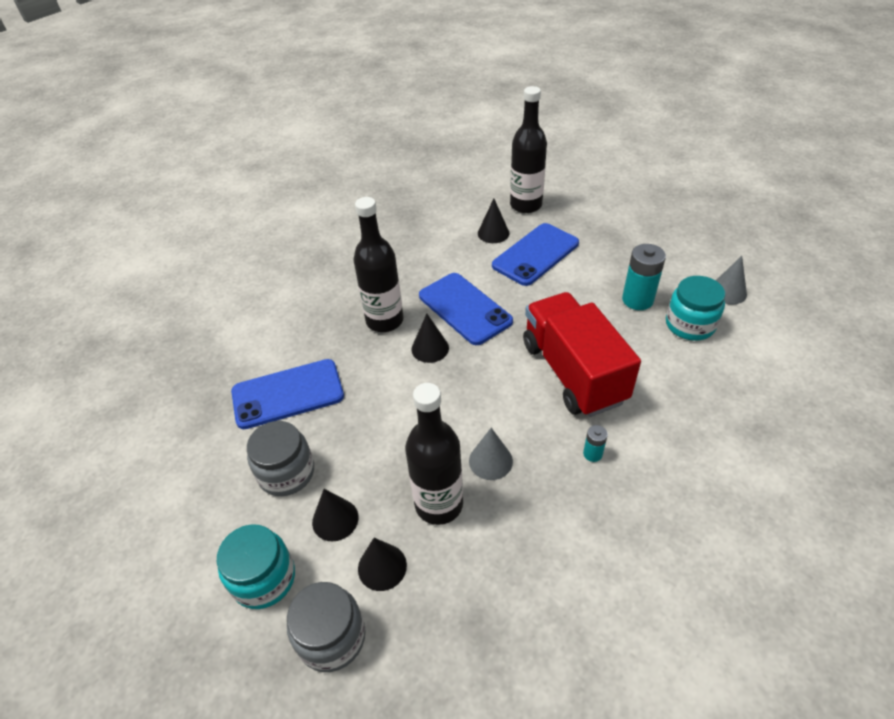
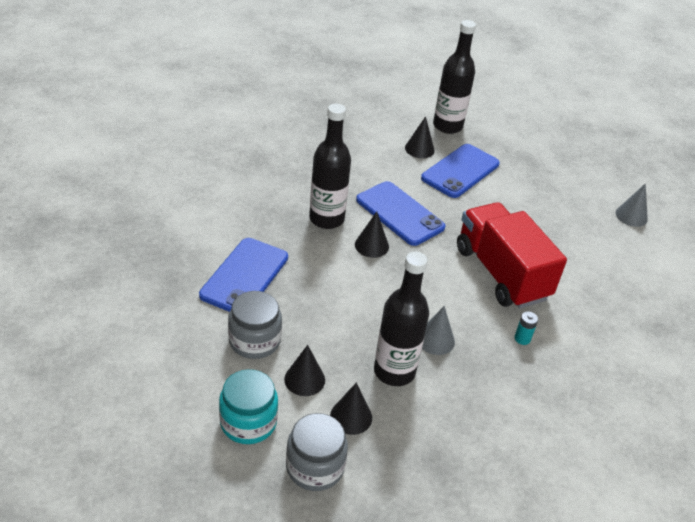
camera: 10 degrees left, 5 degrees down
blue phone [231,359,344,429] -> blue phone turned 45 degrees counterclockwise [199,238,288,312]
turquoise battery [622,244,666,310] -> none
turquoise jar [666,276,725,341] -> none

